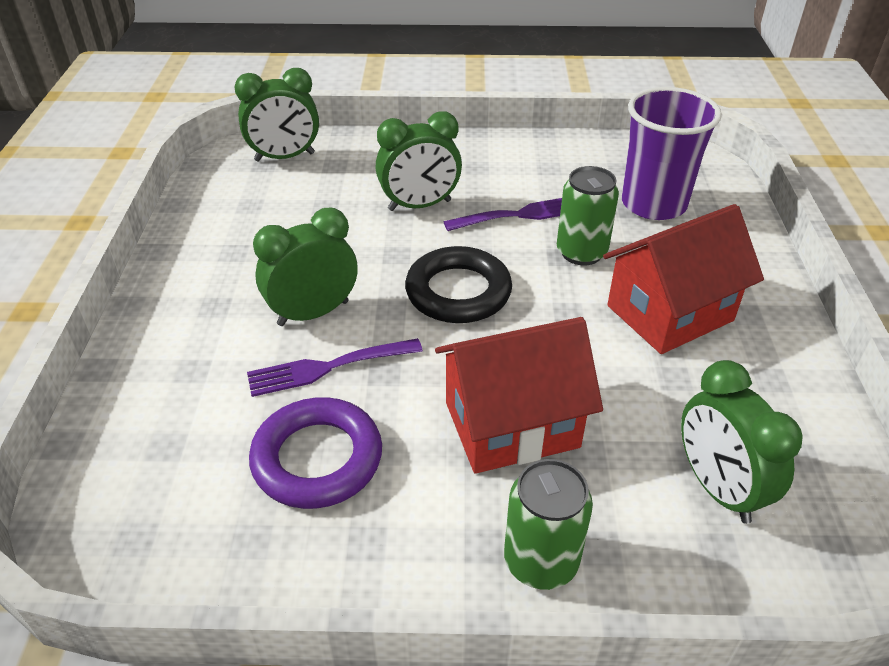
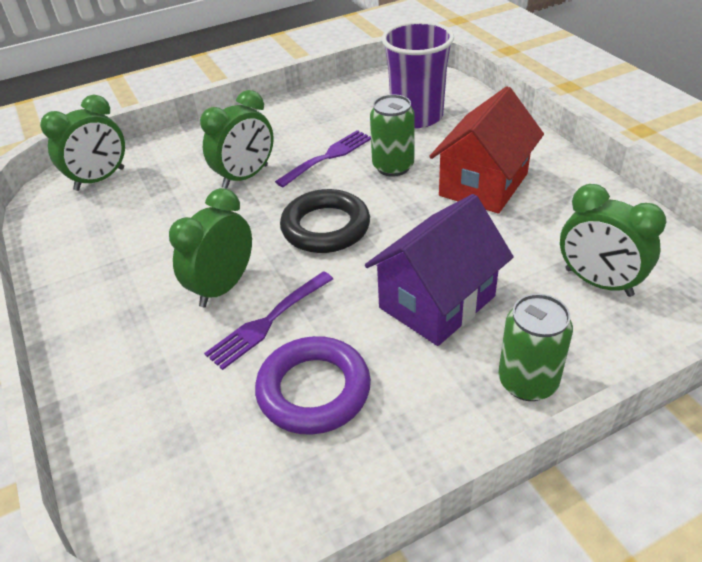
camera: 25 degrees left, 0 degrees up
red house [435,317,603,474] -> purple house [365,194,514,346]

